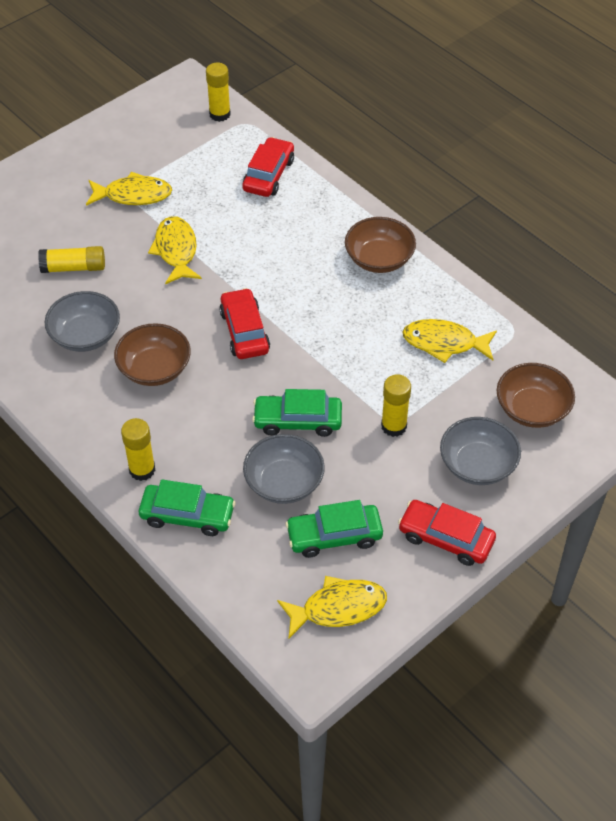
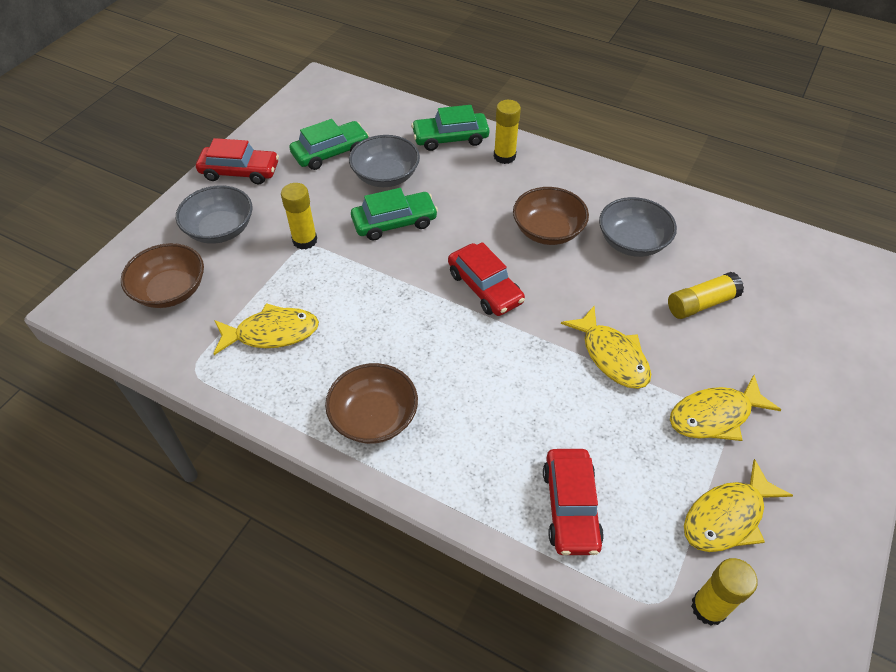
camera: 160 degrees right, 0 degrees up
yellow fish [277,576,387,639] -> yellow fish moved to [684,459,793,552]

